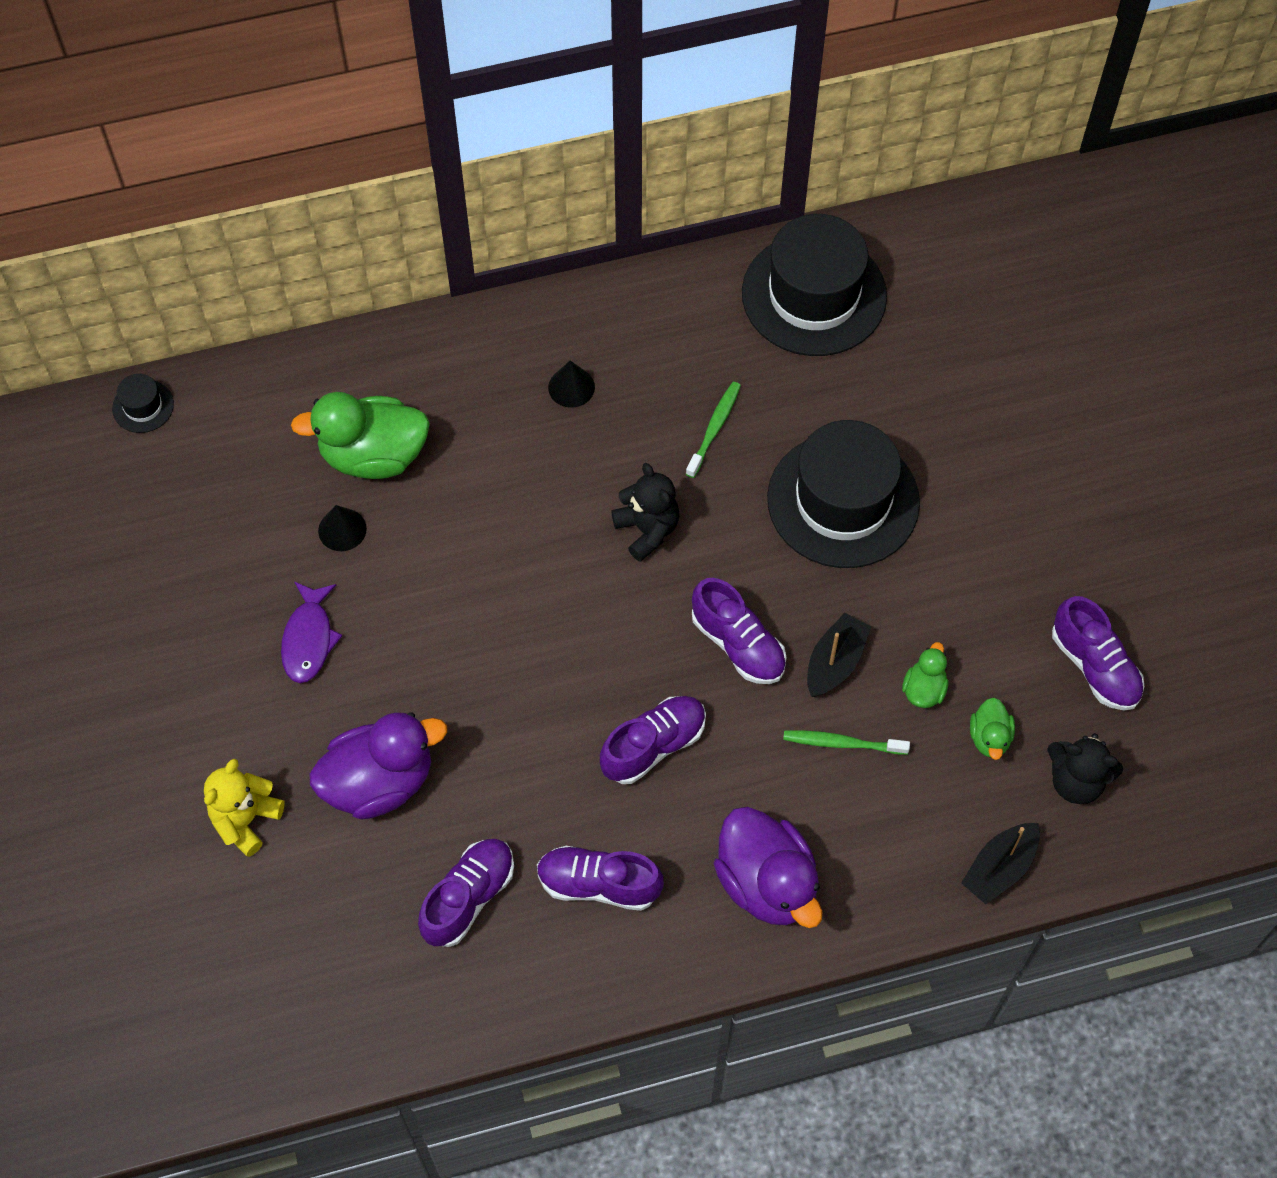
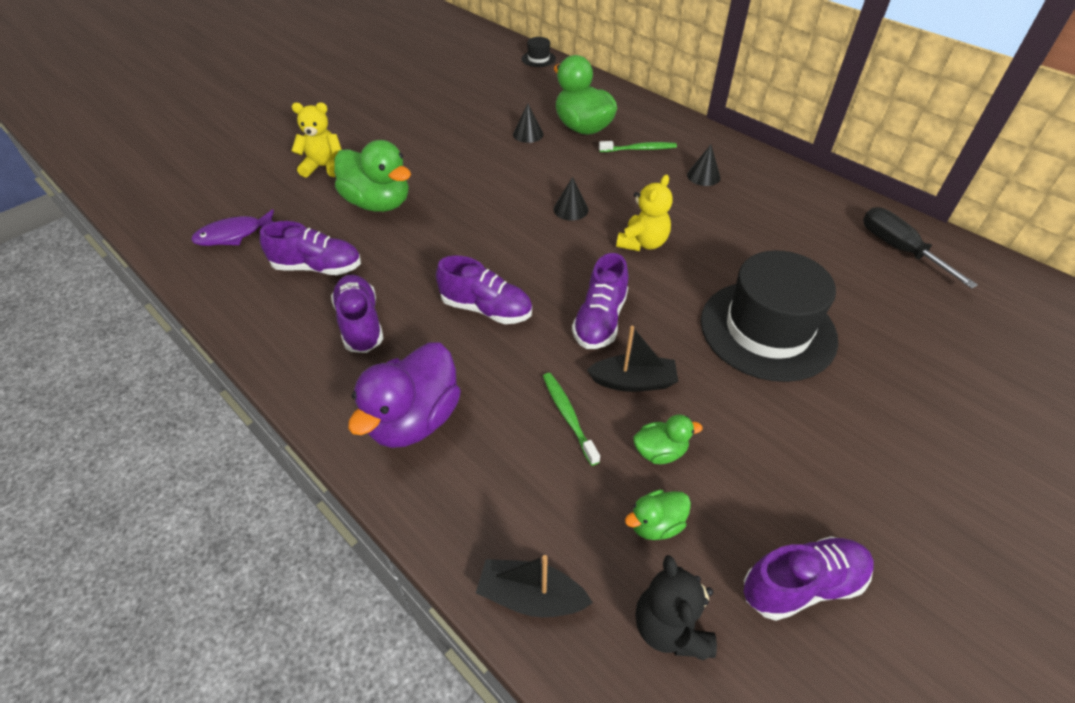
camera: 60 degrees right, 15 degrees down
purple fish [281,581,342,683] -> purple fish moved to [191,209,274,246]
purple duck [310,712,447,820] -> green duck [334,140,411,212]
black teddy bear [611,463,679,562] -> yellow teddy bear [616,174,673,251]
green toothbrush [686,382,741,478] -> green toothbrush moved to [599,141,677,152]
black hat [742,214,887,356] -> black screwdriver [863,207,978,289]
purple shoe [1052,596,1144,710] -> purple shoe turned 135 degrees counterclockwise [744,536,874,621]
none -> black cone [553,177,589,221]

